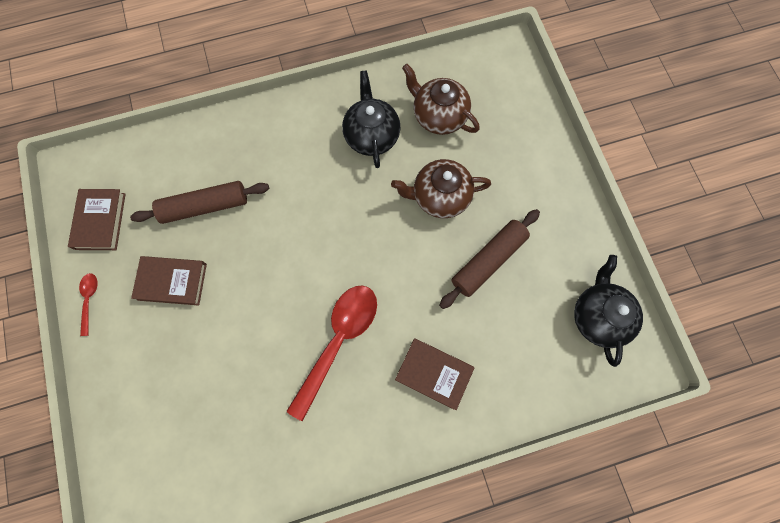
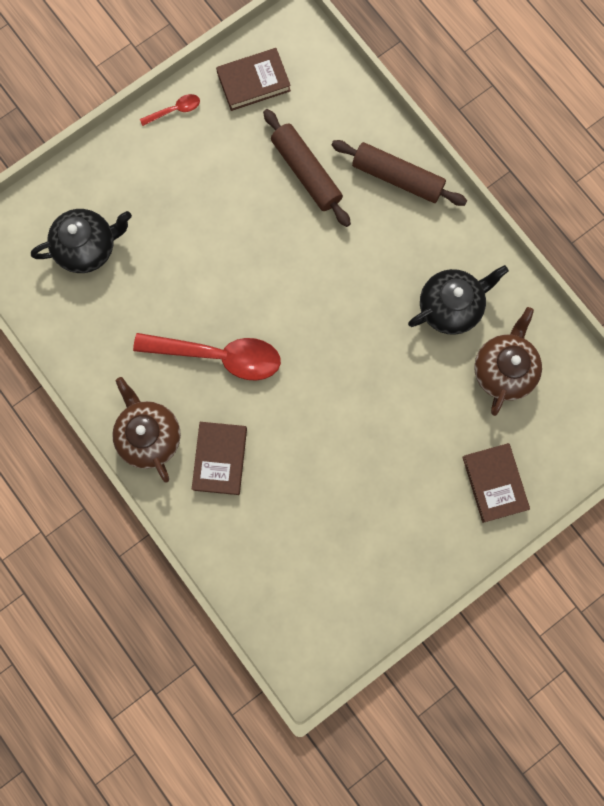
camera: 70 degrees right, 5 degrees up
brown book [131,256,207,306] -> brown book moved to [462,443,530,523]
brown teapot [391,159,491,218] -> brown teapot moved to [112,377,181,483]
brown rolling pin [439,209,540,309] -> brown rolling pin moved to [332,140,467,206]
black teapot [574,255,643,367] -> black teapot moved to [31,209,132,273]

